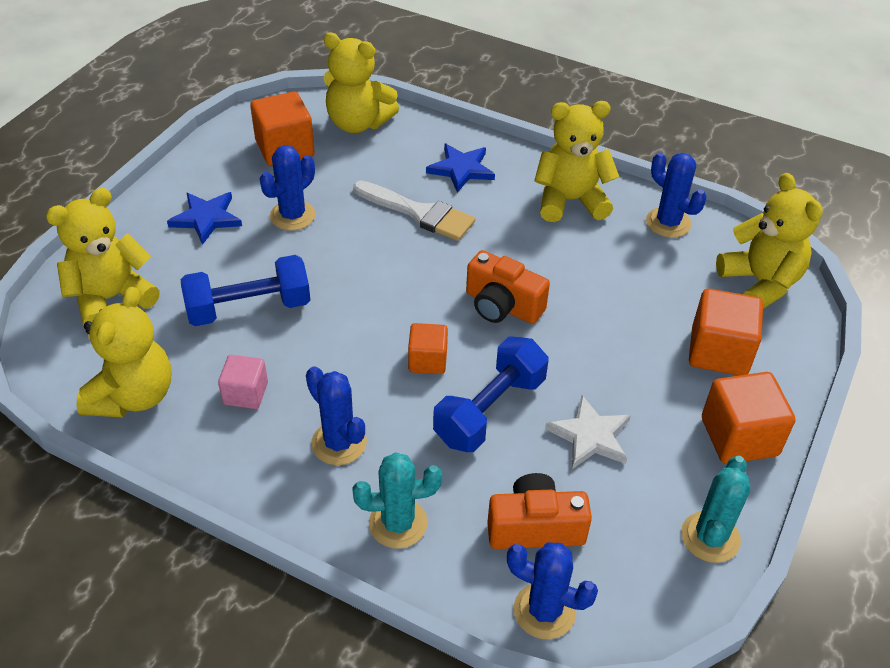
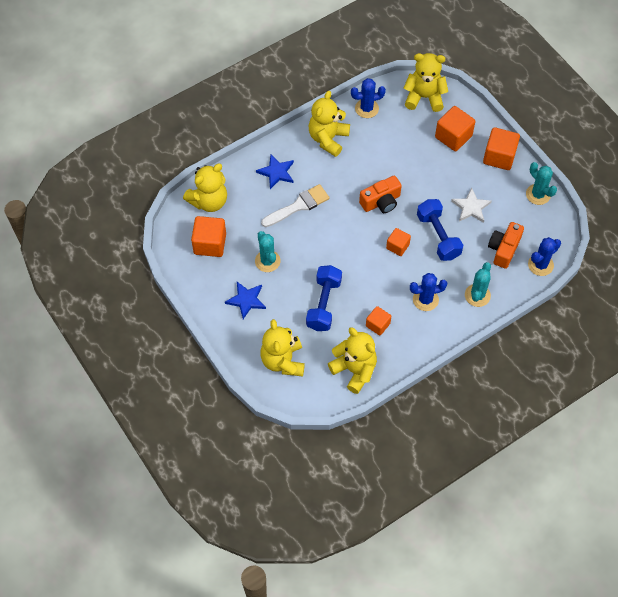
camera: 60 degrees left, 15 degrees up
pink cube [218,355,268,409] -> orange cube [366,306,391,336]
blue cactus [260,145,316,231] -> turquoise cactus [255,231,281,272]

